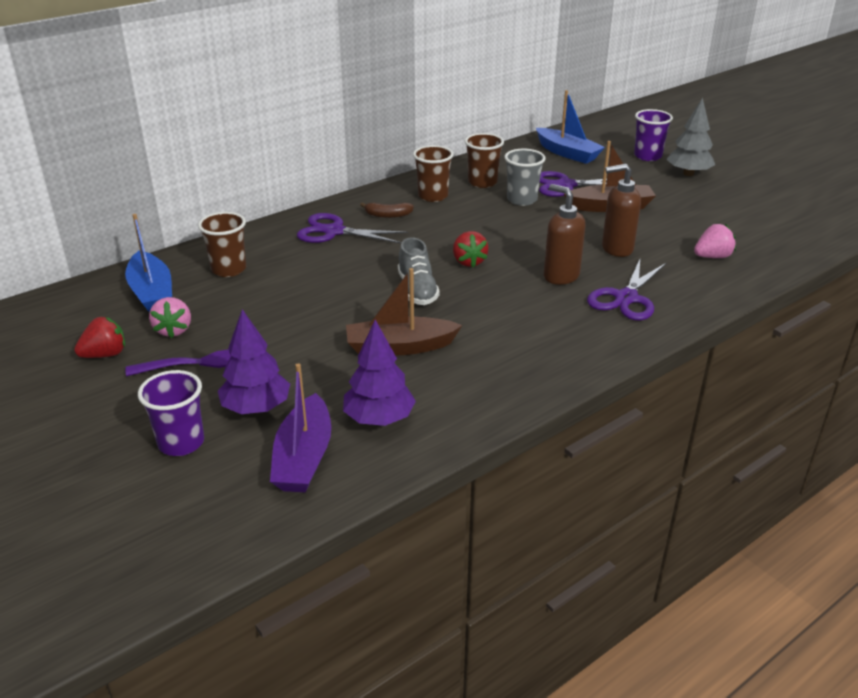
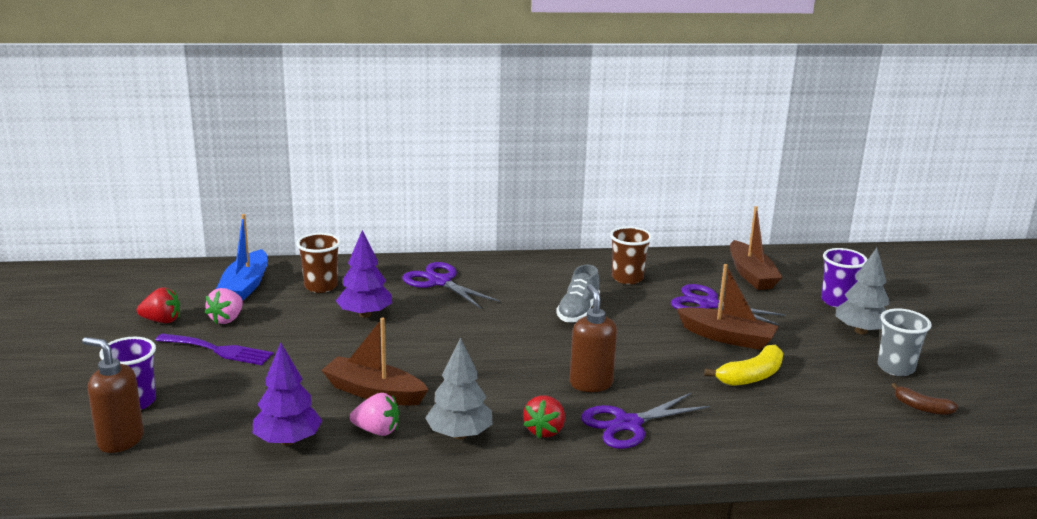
camera: 30 degrees right, 10 degrees down
purple tree [218,309,290,414] -> purple tree moved to [336,230,392,318]
purple boat [270,363,331,492] -> none
brown banana [360,202,414,218] -> brown banana moved to [891,383,958,415]
grey shoe [398,238,440,305] -> grey shoe moved to [556,265,600,323]
brown cup [413,145,454,202] -> none
red strawberry [453,231,489,267] -> red strawberry moved to [523,395,565,438]
grey cup [504,149,545,206] -> grey cup moved to [877,308,932,376]
blue boat [536,90,605,164] -> brown boat [730,206,783,290]
brown soap dispenser [602,164,641,257] -> brown soap dispenser moved to [82,337,144,453]
pink strawberry [694,224,736,258] -> pink strawberry moved to [350,393,399,436]
none -> grey tree [425,338,493,439]
none -> yellow banana [704,345,783,386]

